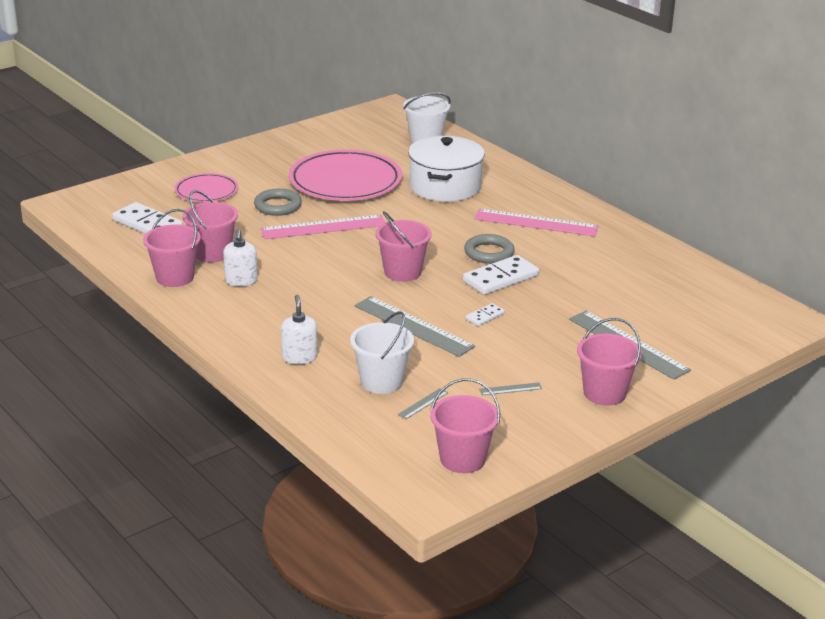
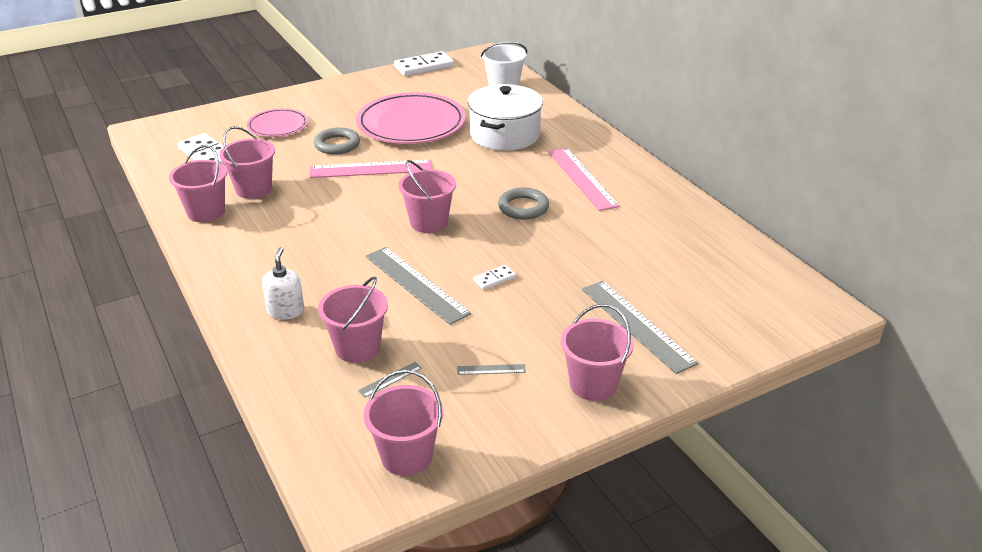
camera: 10 degrees right, 5 degrees up
white soap dispenser [223,229,258,286] -> none
white bucket [350,311,414,394] -> pink bucket [318,276,388,363]
white domino [463,255,539,295] -> white domino moved to [394,51,454,76]
pink ruler [474,209,599,236] -> pink ruler turned 45 degrees clockwise [548,148,620,211]

